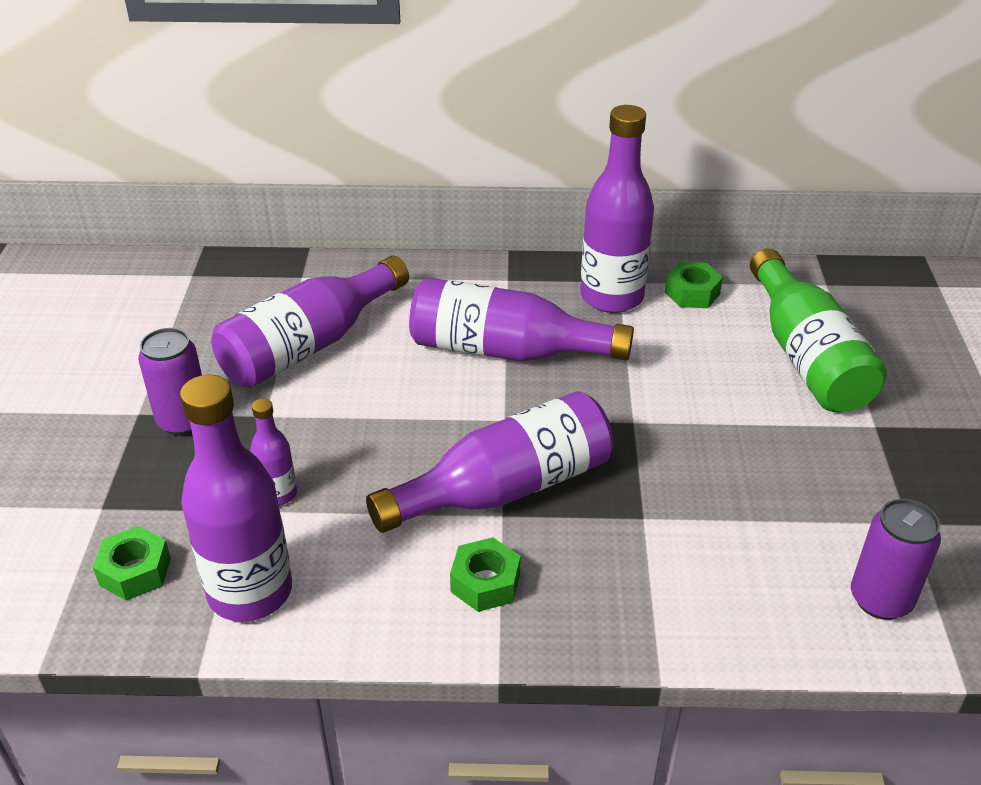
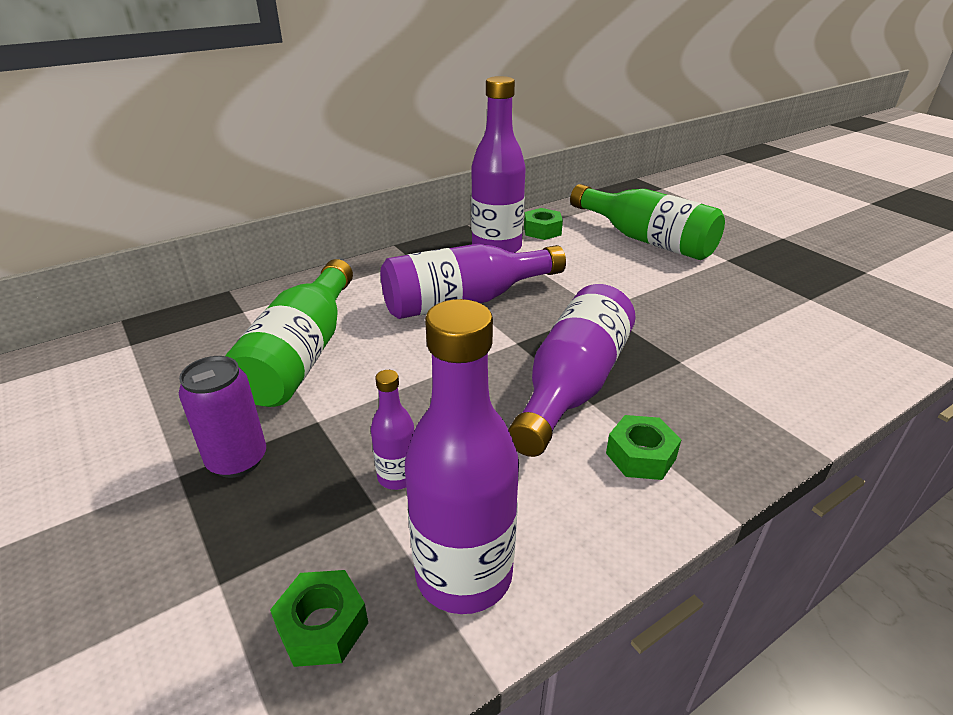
camera: 35 degrees left, 5 degrees down
purple bottle [211,256,409,388] -> green bottle [225,259,353,407]
purple can [851,499,941,620] -> none

